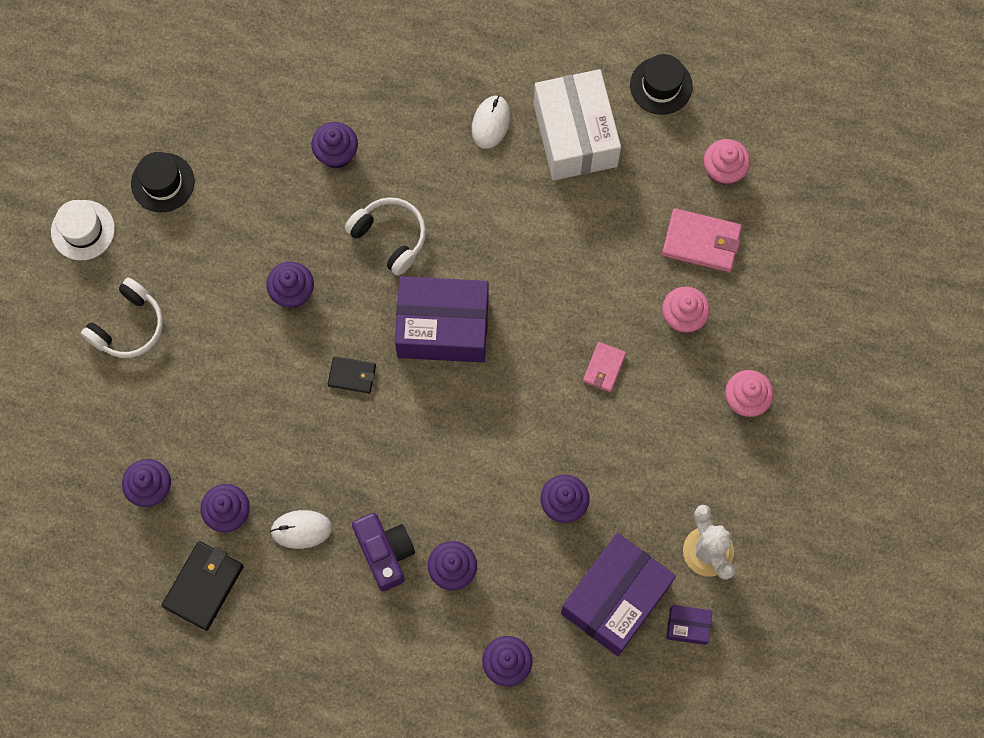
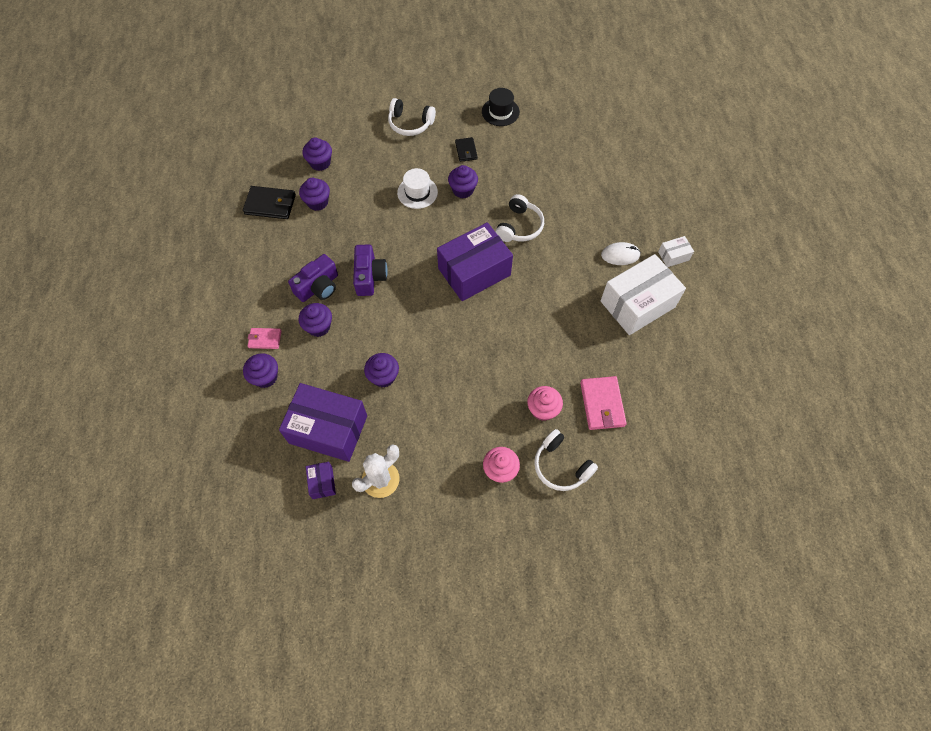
camera: 70 degrees right, 10 degrees down
white hat [51,200,115,261] -> white hat moved to [397,168,438,209]
white mouse [270,510,332,549] -> none
purple cupcake [311,122,358,169] -> none
black wallet [328,356,376,393] -> black wallet moved to [455,137,478,162]
purple box [395,276,489,363] -> purple box turned 75 degrees clockwise [437,222,513,301]
pink wallet [583,342,626,392] -> pink wallet moved to [248,328,281,349]
black hat [630,54,693,115] -> none
pink cupcake [704,139,750,185] -> none
none -> purple camera [353,244,388,296]
none -> white headphones [534,429,598,491]
none -> white box [658,236,694,267]

